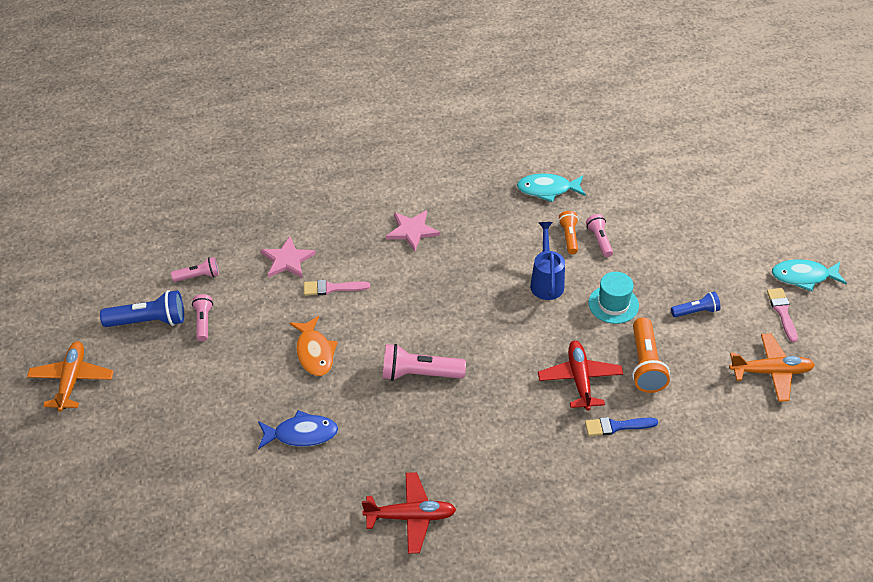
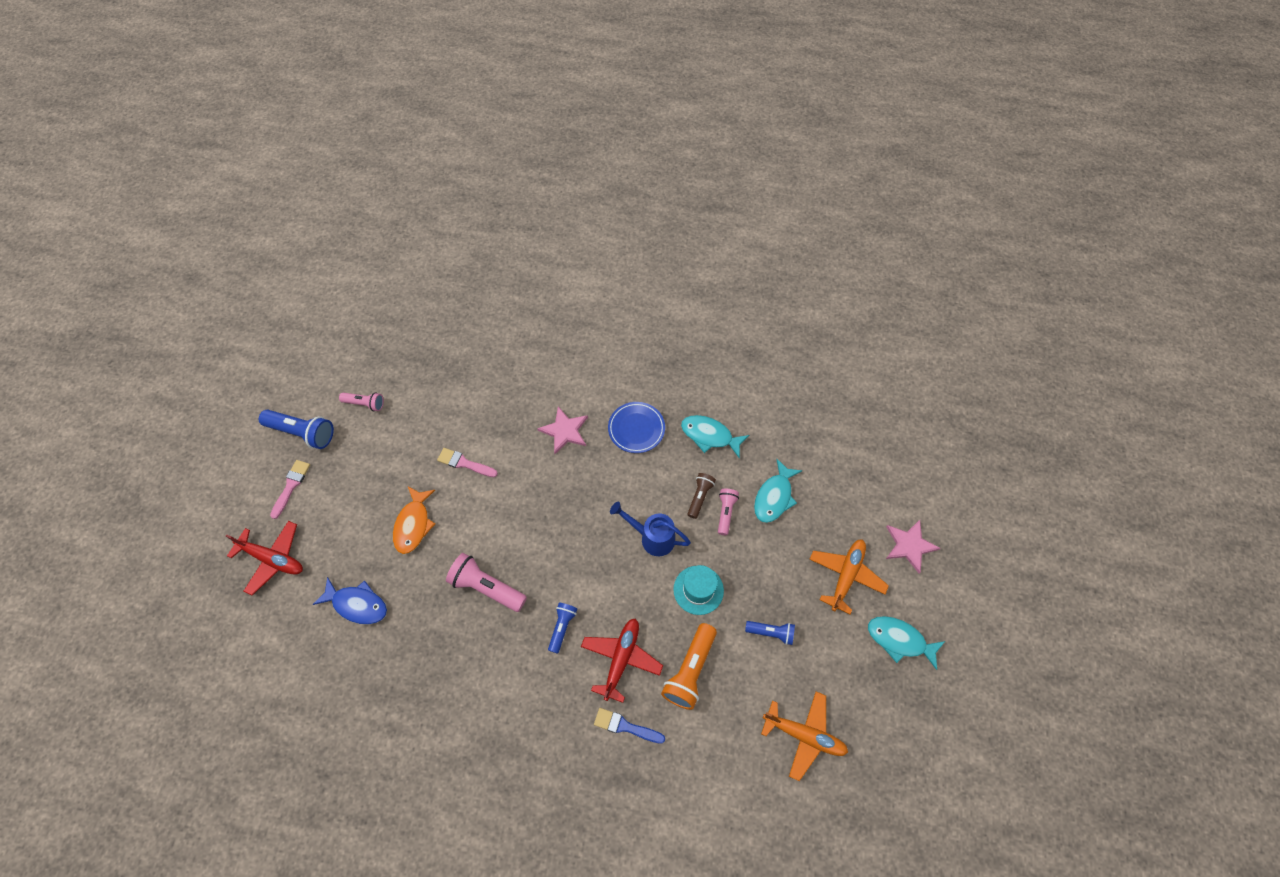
camera: 25 degrees right, 15 degrees up
orange plane [27,341,114,412] -> orange plane moved to [810,539,889,614]
pink flashlight [192,294,213,341] -> none
pink star [261,236,316,278] -> pink star moved to [886,520,941,573]
red plane [362,472,456,554] -> red plane moved to [226,521,303,595]
blue watering can [530,222,565,300] -> blue watering can turned 90 degrees counterclockwise [610,502,691,556]
orange flashlight [558,211,578,254] -> brown flashlight [687,473,716,519]
pink brush [767,288,798,342] -> pink brush moved to [270,460,310,519]
none -> blue flashlight [548,603,577,654]
none -> blue plate [608,402,665,453]
none -> turquoise fish [754,459,803,523]

